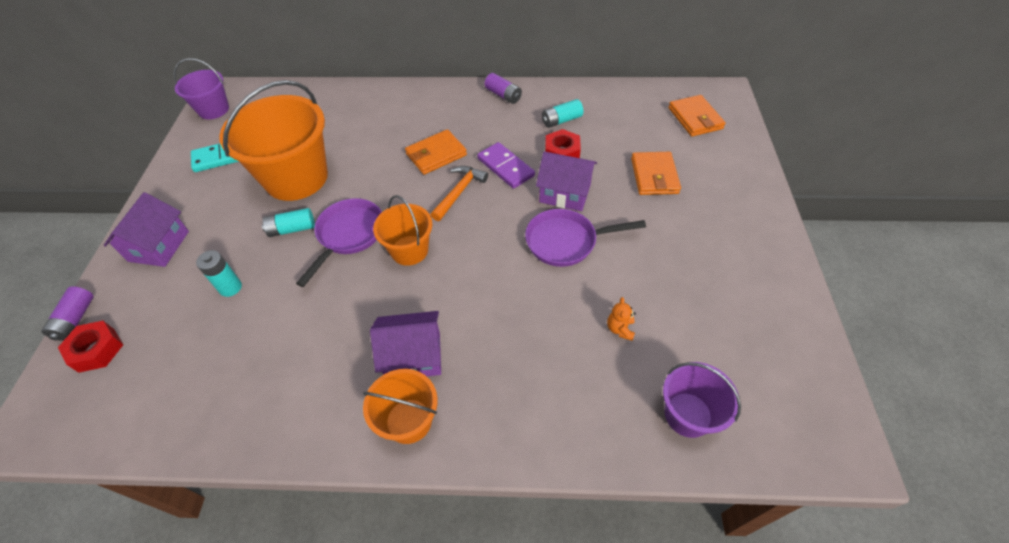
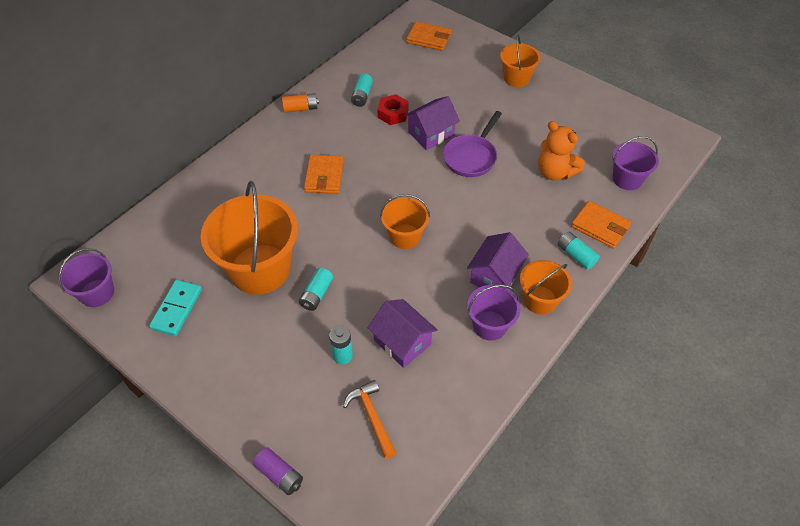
camera: 55 degrees left, 0 degrees up
red nut [58,321,123,373] -> none
purple house [104,192,189,267] -> purple house moved to [368,299,438,368]
purple pan [296,198,382,287] -> none
orange hammer [431,166,488,221] -> orange hammer moved to [343,380,396,459]
purple domino [477,142,535,189] -> none
purple battery [485,73,522,104] -> orange battery [282,93,319,113]
orange teddy bear [607,297,636,341] -> orange teddy bear [538,121,585,180], size x2.12
orange wallet [631,152,681,195] -> orange wallet moved to [571,201,631,249]
none -> purple bucket [467,284,520,341]
none -> orange bucket [500,35,541,87]
none -> turquoise battery [558,232,600,270]

